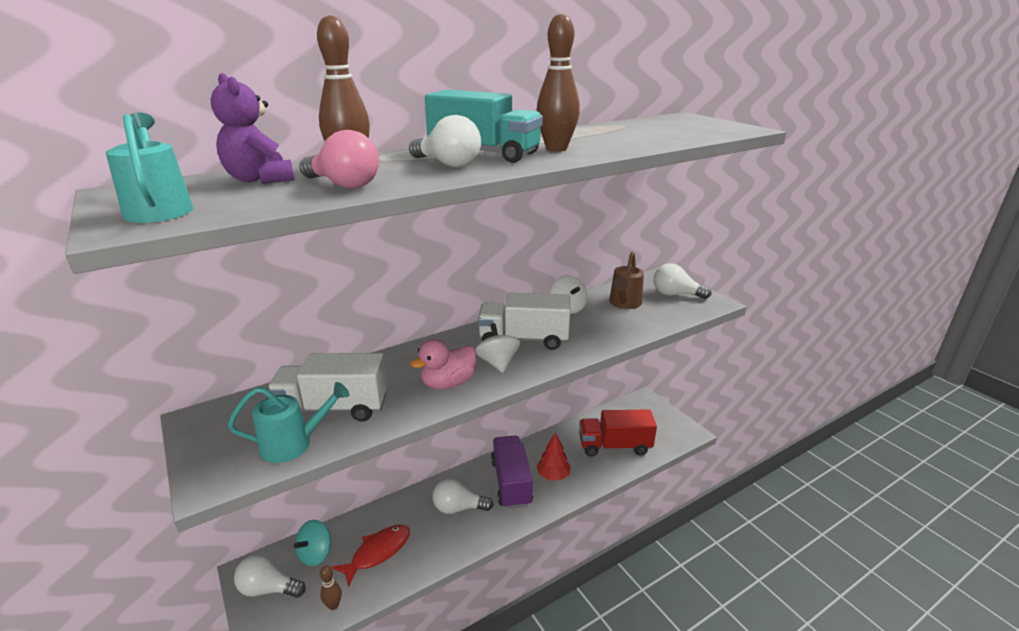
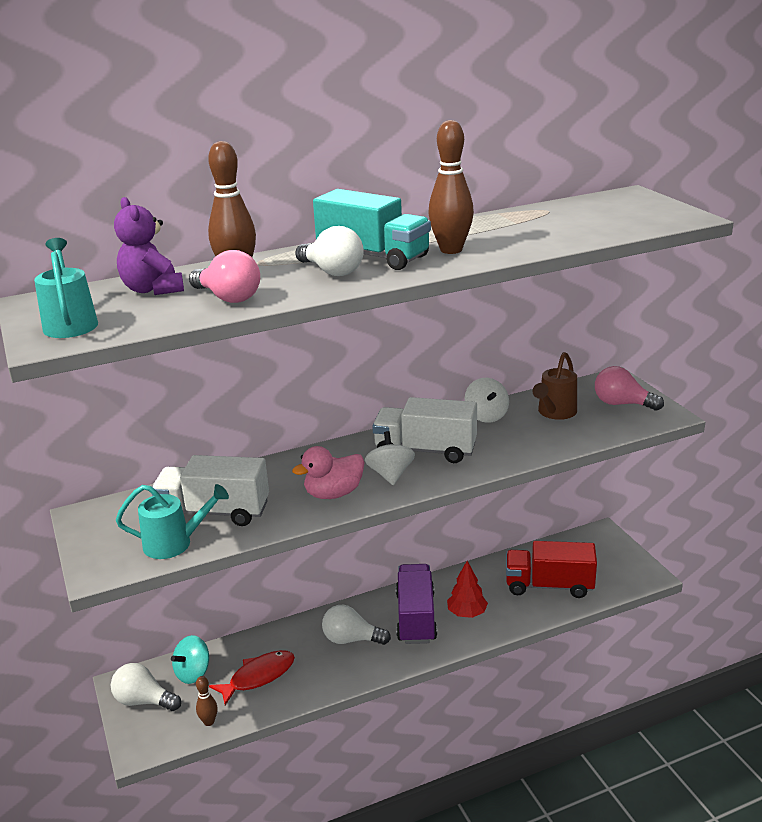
camera: 10 degrees right, 0 degrees up
white light bulb [654,263,712,299] -> pink light bulb [595,366,664,411]

